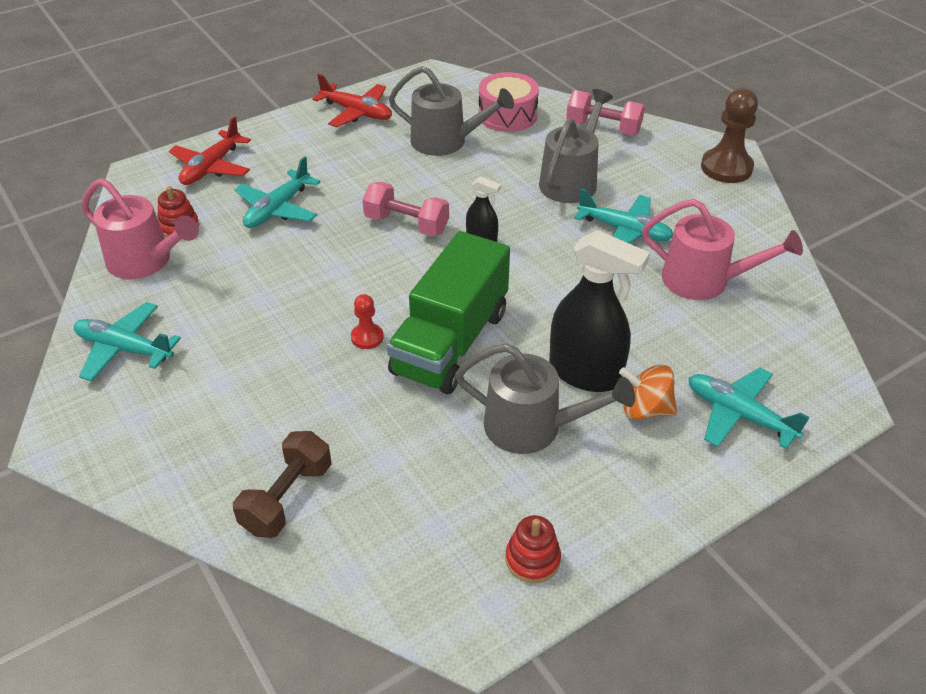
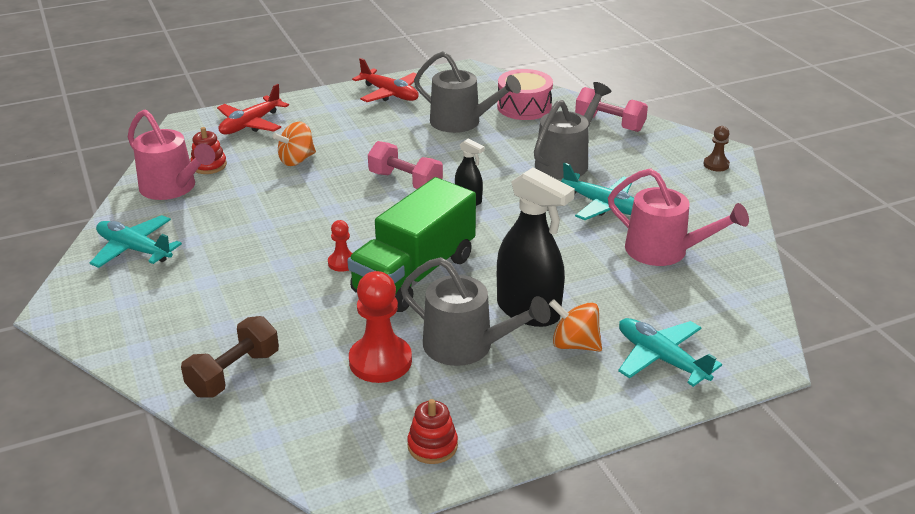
camera: 10 degrees right, 10 degrees down
turquoise plane [234,156,321,228] -> orange spinning top [273,122,316,166]
brown pawn [701,88,758,183] -> brown pawn [703,126,730,171], size x0.52
none -> red pawn [349,271,412,383]

